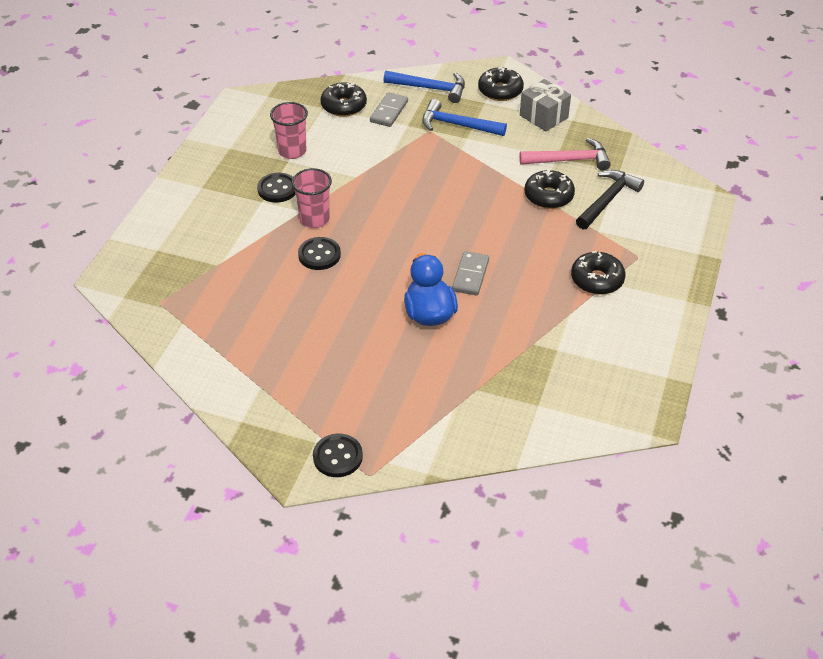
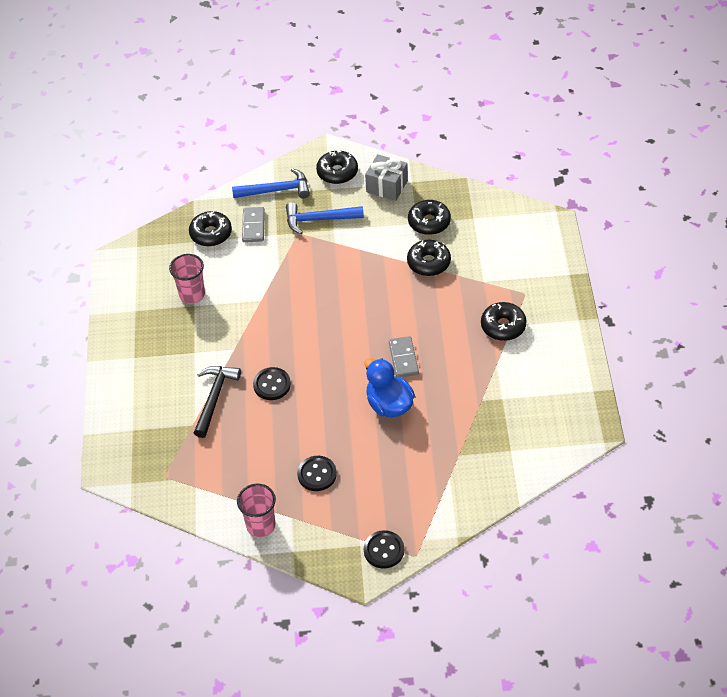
camera: 20 degrees left, 5 degrees up
black button [257,173,296,203] -> black button moved to [297,456,337,491]
pink cup [291,168,332,228] -> pink cup moved to [237,484,276,537]
pink hammer [519,138,611,171] -> black donut [408,200,451,235]
black hammer [576,170,644,230] -> black hammer moved to [194,366,241,438]

